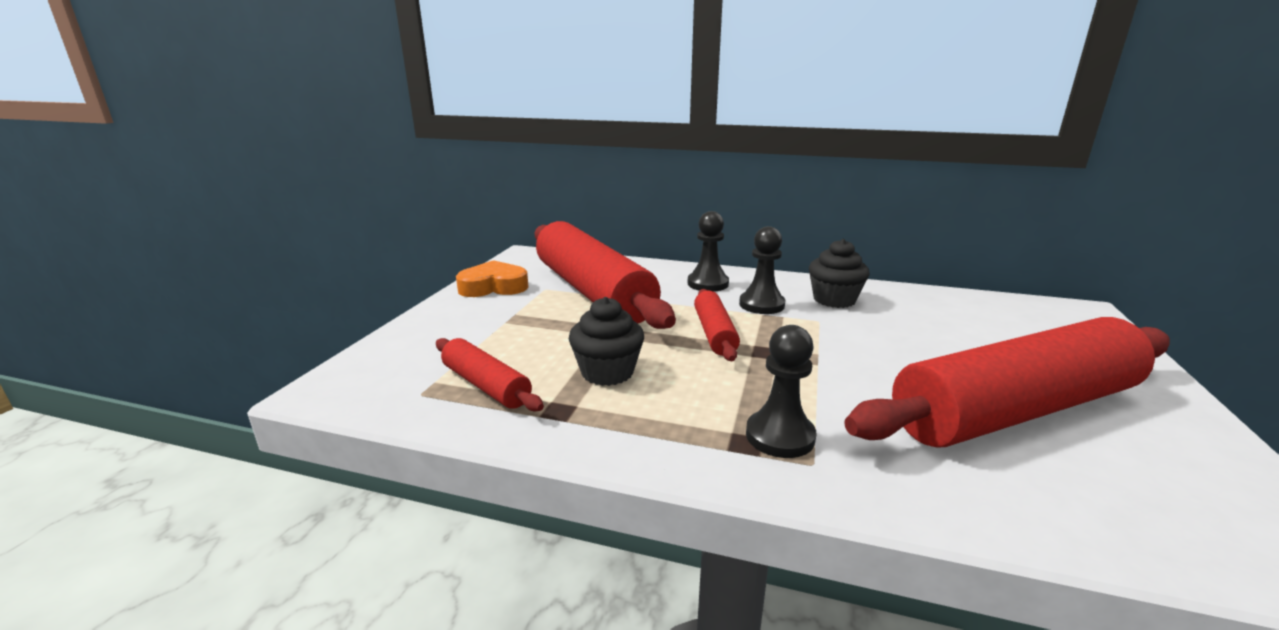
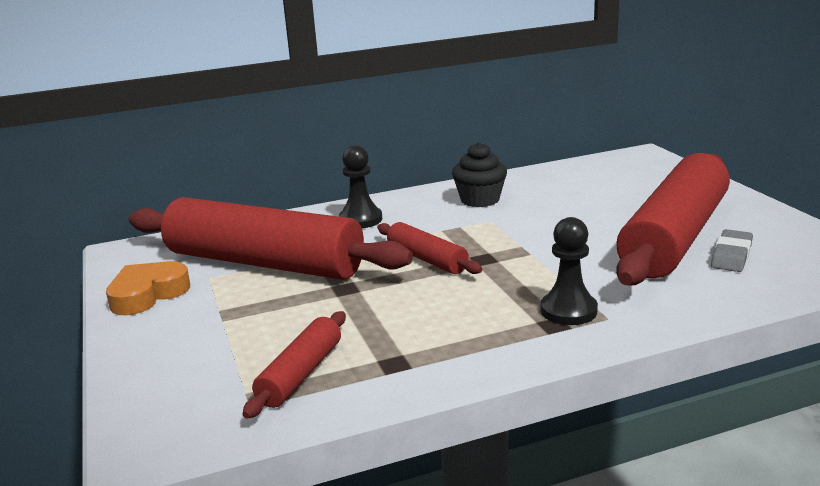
camera: 35 degrees left, 0 degrees up
red rolling pin [436,338,544,411] -> red rolling pin turned 75 degrees counterclockwise [243,311,346,419]
black cupcake [569,297,644,386] -> none
black pawn [739,226,786,314] -> none
none -> grey eraser [711,229,753,272]

